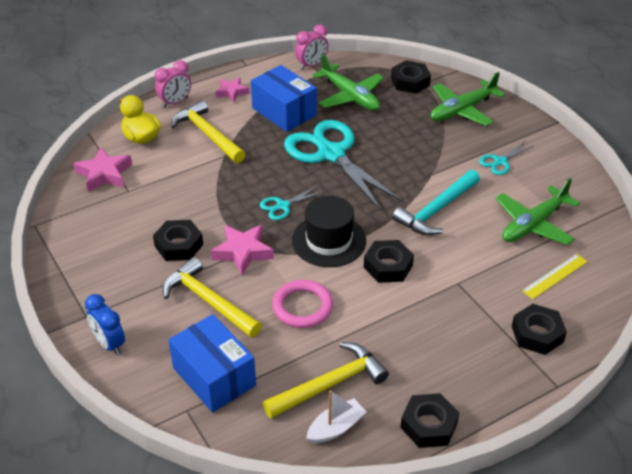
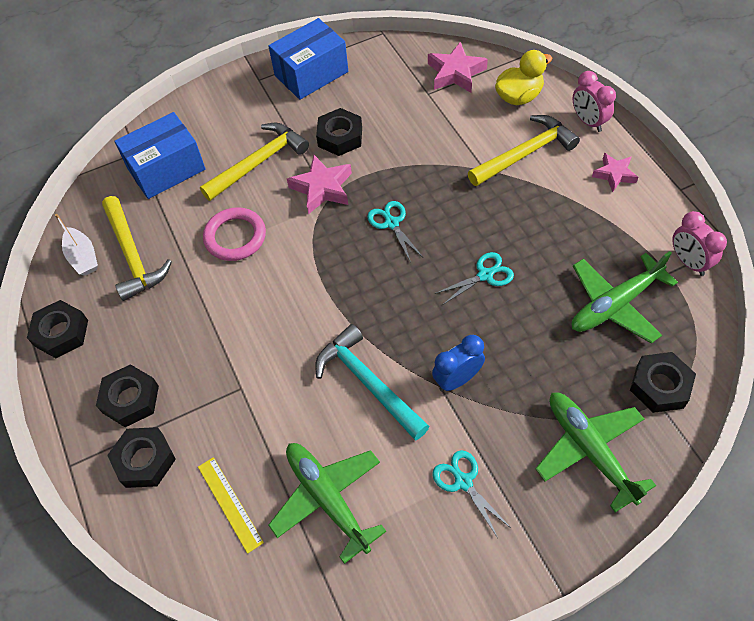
camera: 100 degrees right, 15 degrees up
blue clock [85,294,125,355] -> blue clock moved to [432,335,485,392]
blue box [251,65,317,132] -> blue box moved to [268,18,348,100]
turquoise scissors [284,120,403,212] -> turquoise scissors [435,252,514,305], size x0.44
black hat [292,196,366,267] -> none
black nut [364,240,414,283] -> black nut moved to [96,364,159,427]

